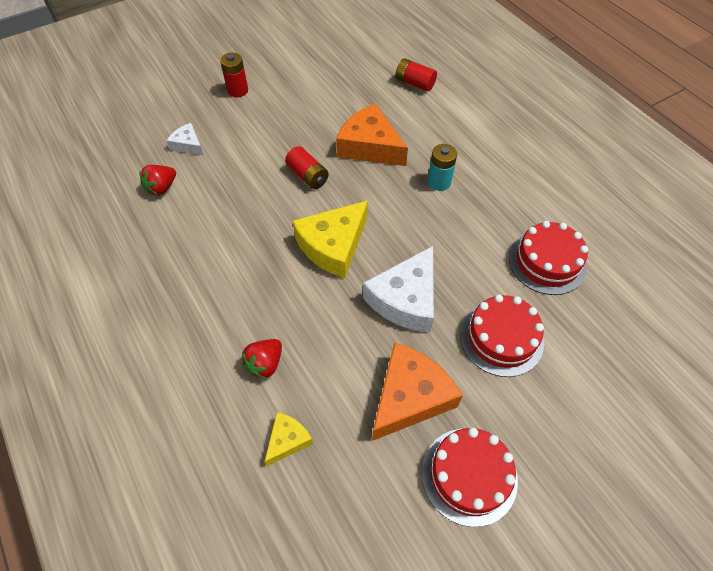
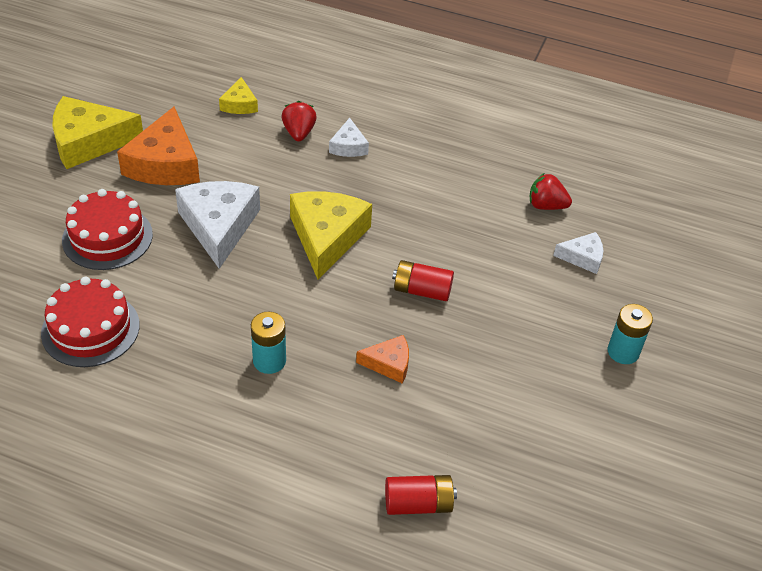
camera: 140 degrees right, 10 degrees down
red strawberry [139,165,176,196] -> red strawberry turned 75 degrees counterclockwise [530,173,572,210]
red battery [220,53,248,97] -> turquoise battery [608,304,653,364]
orange cheese [336,104,408,166] -> orange cheese [356,335,409,383], size x0.51
red cake [422,428,518,527] -> yellow cheese [53,96,143,169]
none -> white cheese [329,118,369,157]

